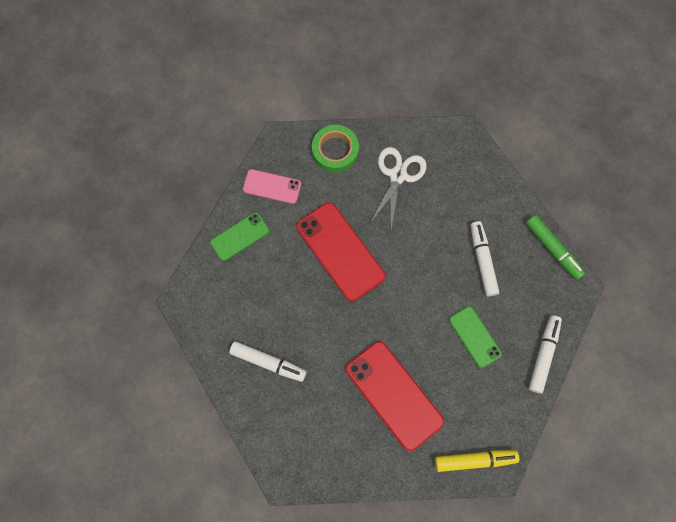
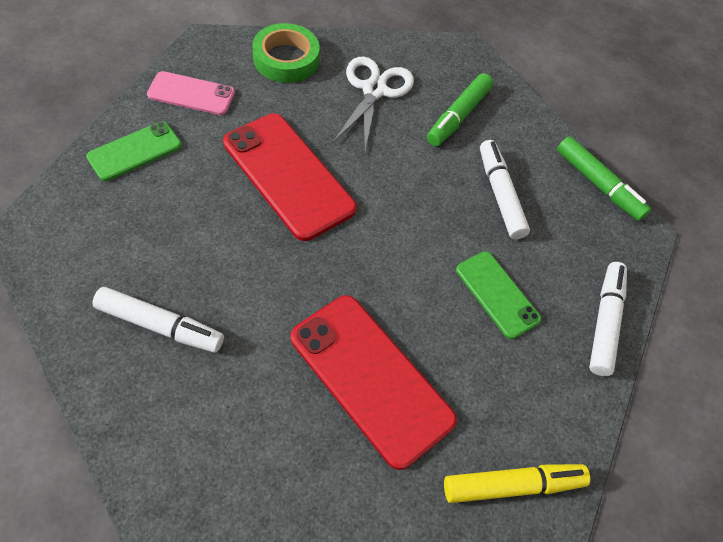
camera: 10 degrees left, 15 degrees down
none -> green marker [427,73,493,146]

